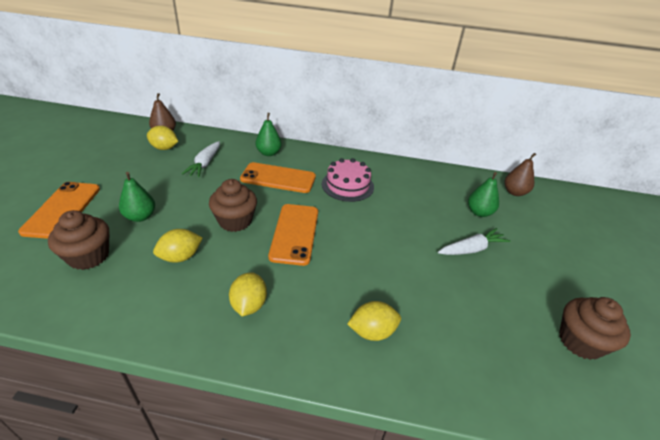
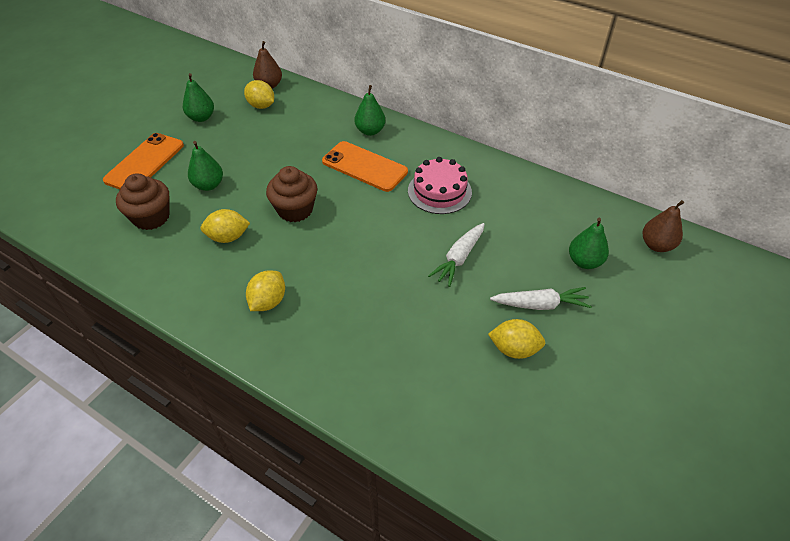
camera: 25 degrees right, 10 degrees up
white carrot [182,141,220,177] -> white carrot moved to [428,223,485,287]
orange phone [268,204,318,266] -> none
yellow lemon [347,301,401,341] -> yellow lemon moved to [488,319,545,359]
brown cupcake [559,297,631,360] -> none
none -> green pear [183,73,214,122]

